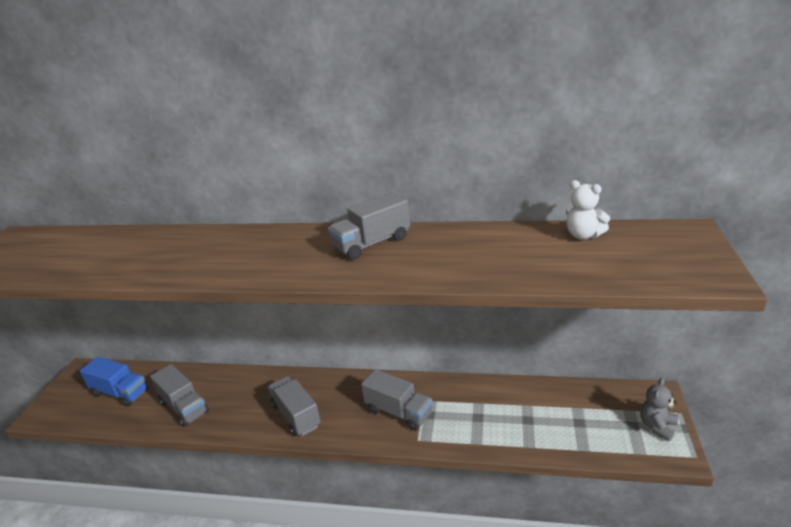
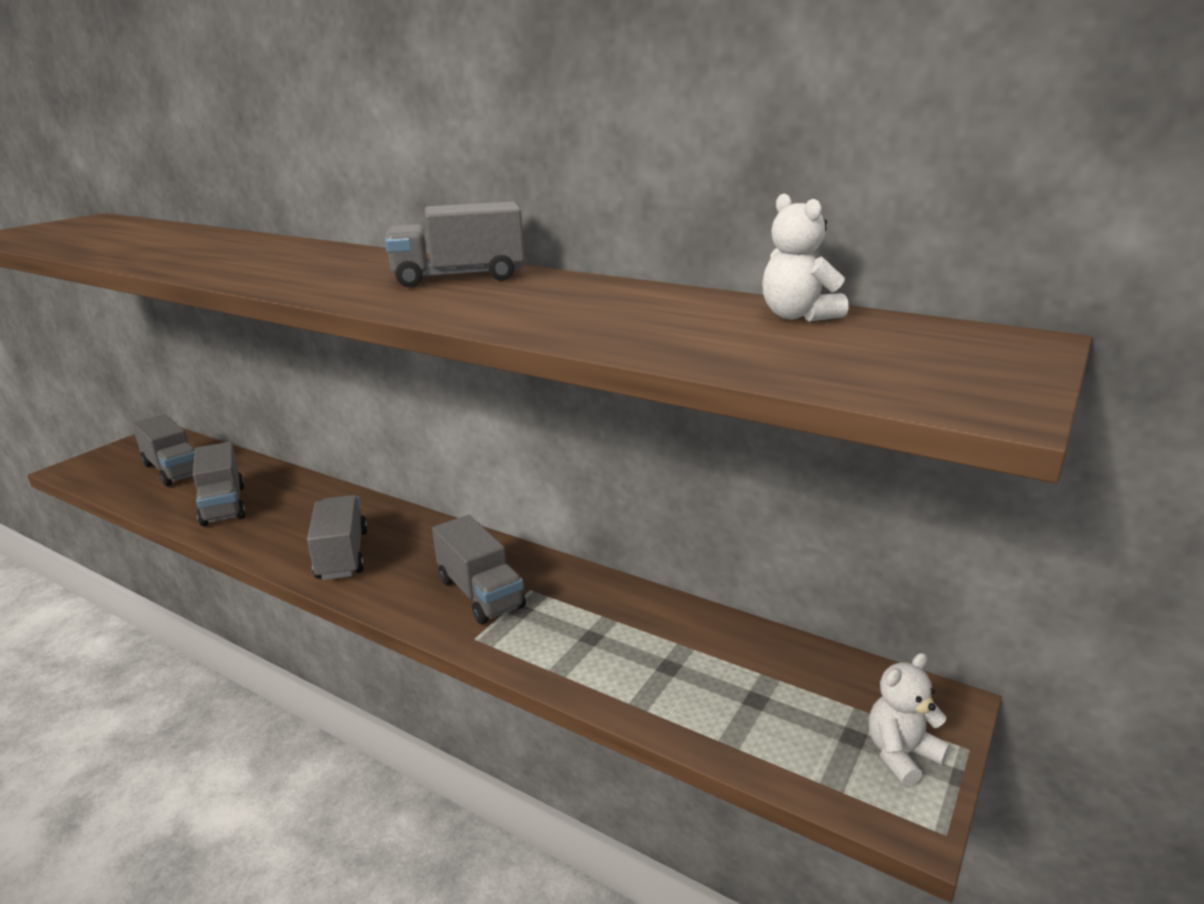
camera: 20 degrees right, 5 degrees down
blue truck [80,357,149,407] -> grey truck [132,414,195,486]
grey teddy bear [640,378,678,441] -> white teddy bear [869,653,950,787]

